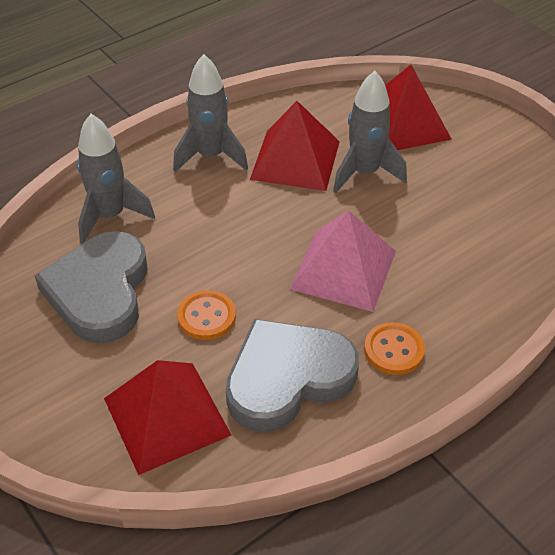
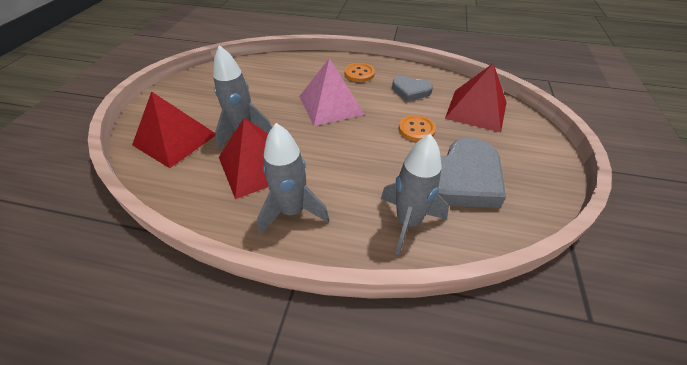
camera: 130 degrees left, 0 degrees up
grey heart [226,319,359,432] -> grey heart [392,76,433,101], size x0.55

